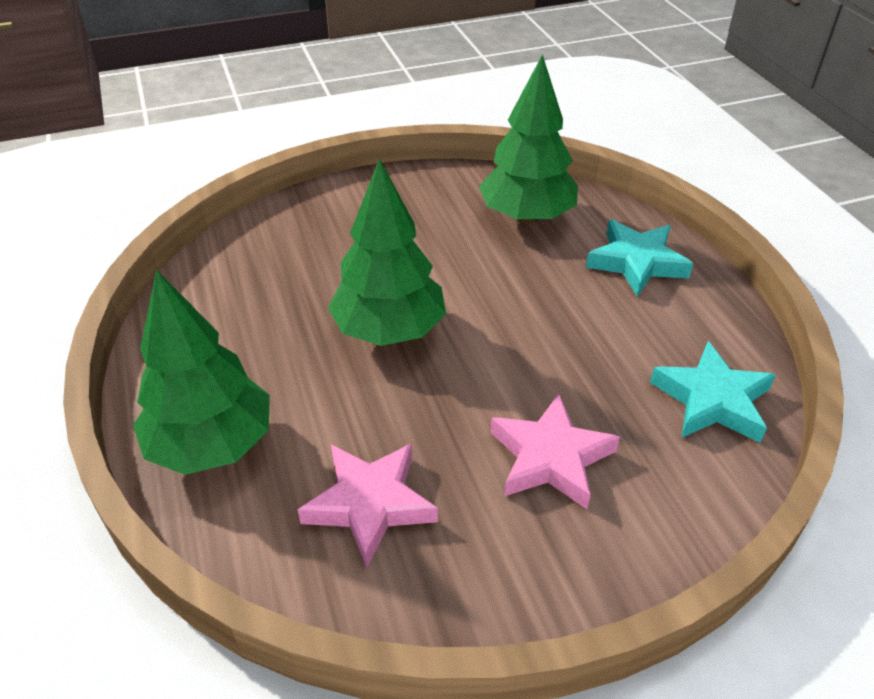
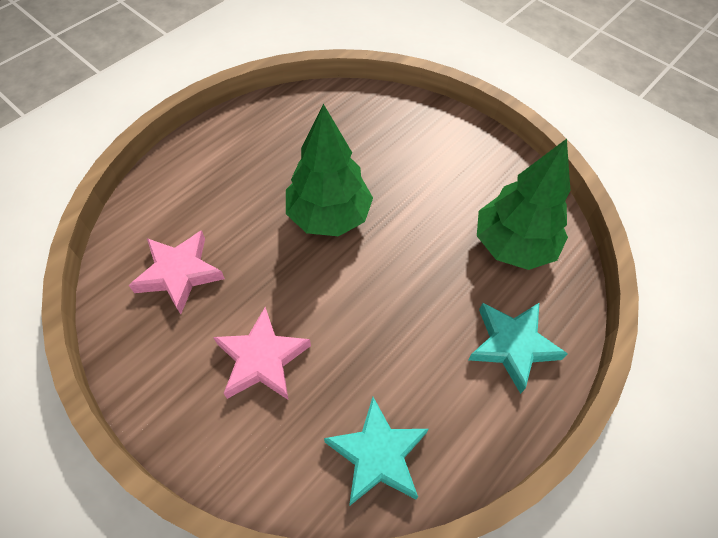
camera: 60 degrees right, 15 degrees up
green tree [133,270,270,475] -> none

